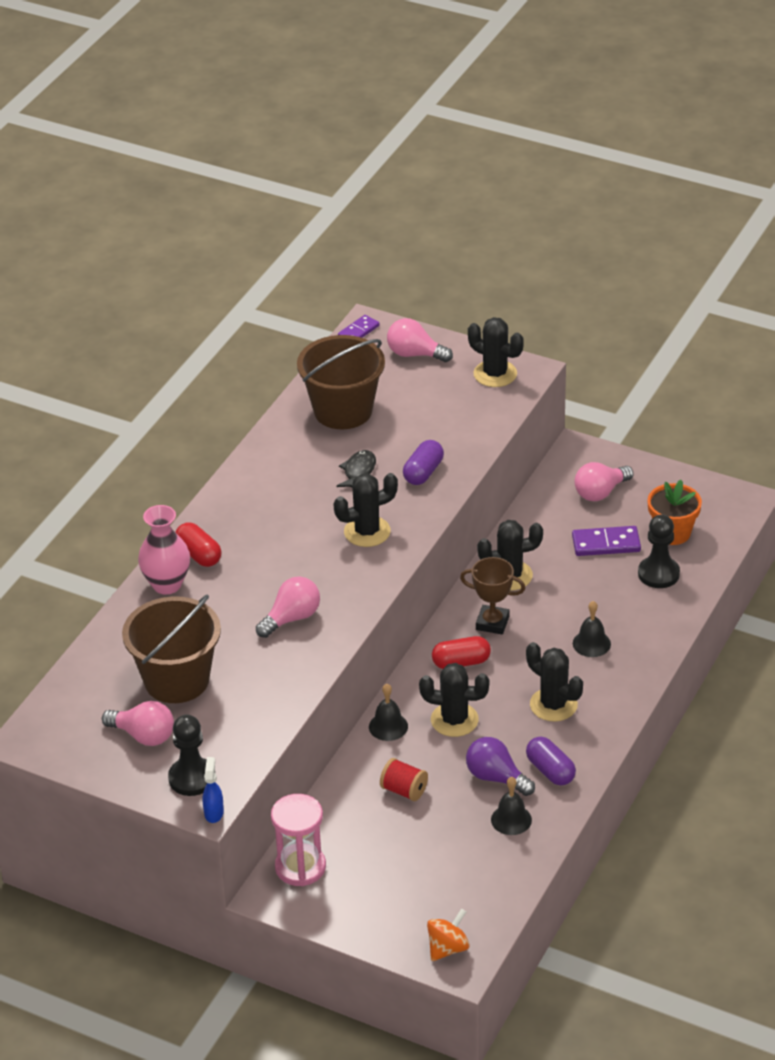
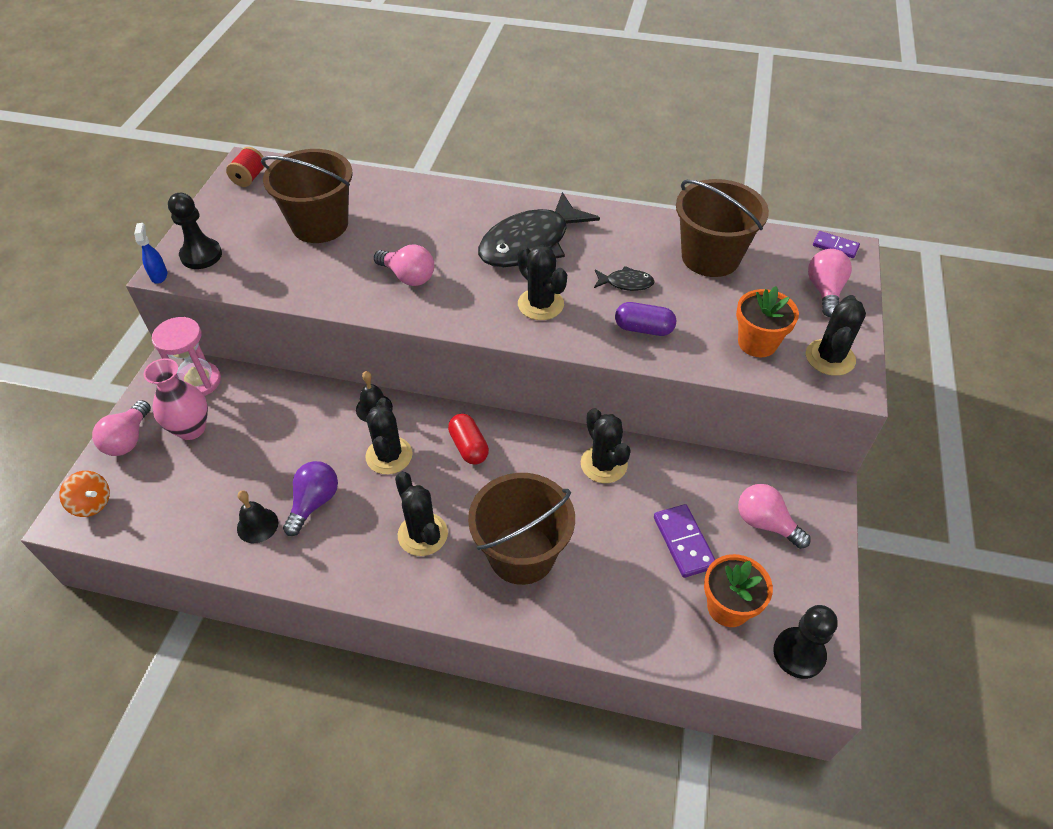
camera: 75 degrees right, 10 degrees up
pink light bulb [102,701,174,746] -> pink light bulb moved to [92,400,151,456]
pink vase [138,505,190,594] -> pink vase moved to [143,358,208,440]
red capsule [176,522,222,567] -> none
blue spray bottle [203,757,224,823] -> blue spray bottle turned 90 degrees counterclockwise [134,223,167,284]
red spool [380,758,428,801] -> red spool moved to [226,147,266,187]
brown trophy [460,557,525,634] -> none
black cactus [526,642,583,722] -> black cactus turned 60 degrees counterclockwise [395,472,448,556]
purple capsule [526,737,576,785] -> none
black bell [573,601,611,657] -> brown bucket [468,473,575,585]
black pawn [638,514,680,588] -> black pawn moved to [773,605,838,679]
none -> black fish [478,192,600,267]
none -> orange flower pot [736,286,799,357]

